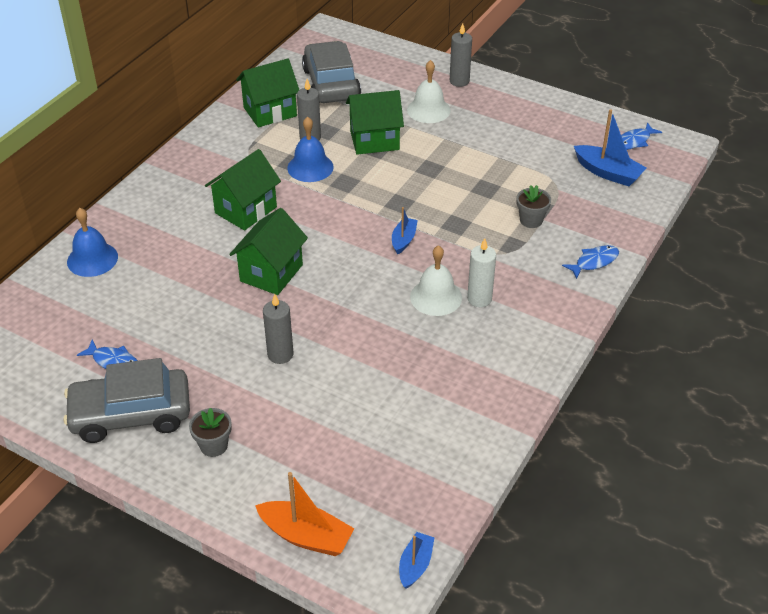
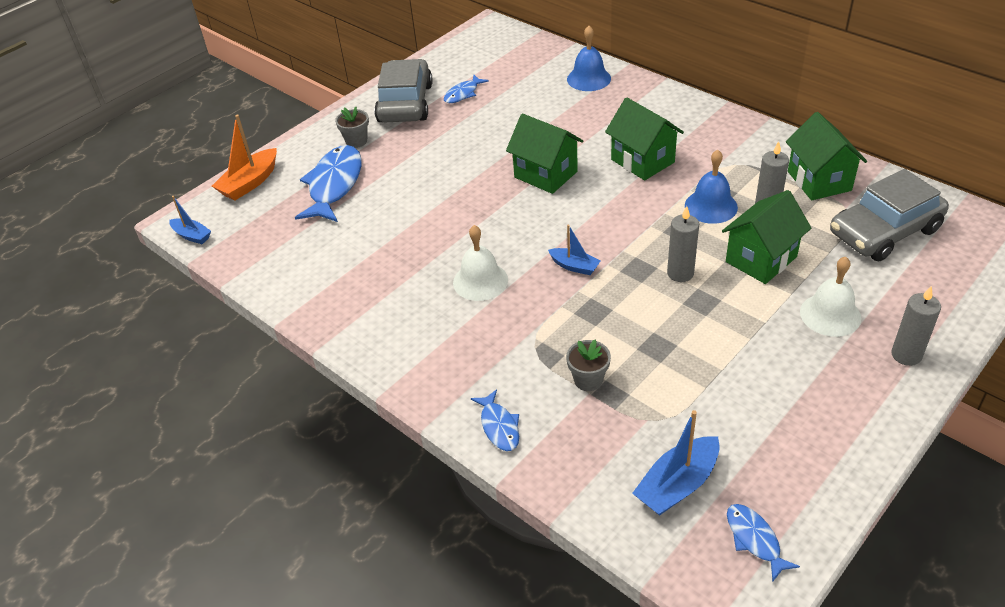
camera: 105 degrees right, 0 degrees up
grey candle [263,294,293,364] -> grey candle moved to [667,206,699,282]
grey car [302,41,361,103] -> grey car turned 150 degrees clockwise [830,169,949,262]
green house [346,90,404,155] -> green house turned 45 degrees clockwise [722,190,811,284]
white candle [467,238,496,307] -> none
none -> blue fish [295,145,362,222]

